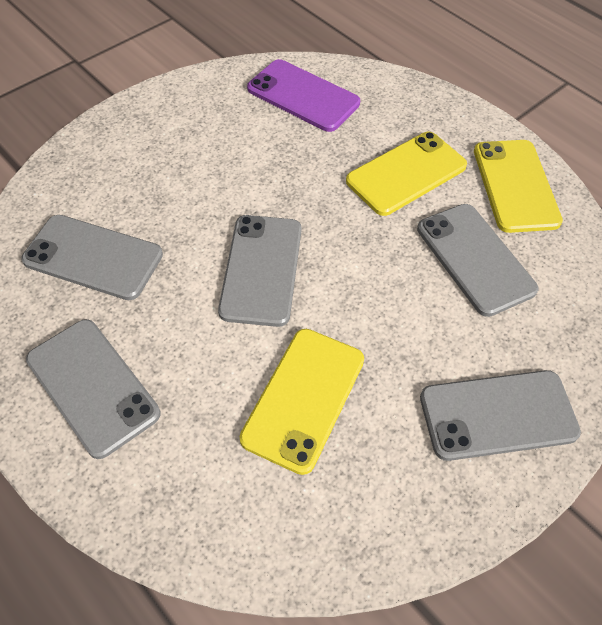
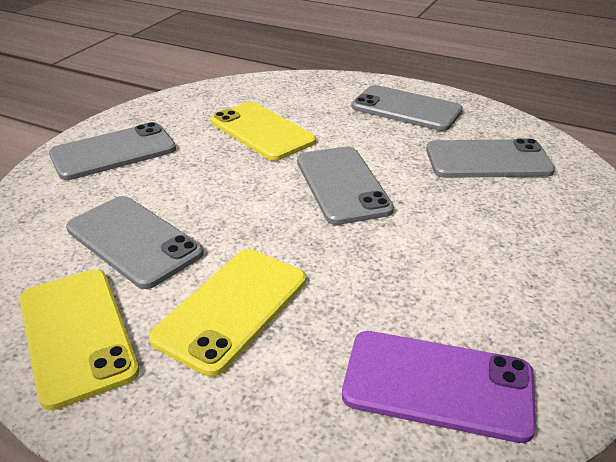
camera: 160 degrees right, 20 degrees down
yellow phone [240,329,364,475] -> yellow phone turned 45 degrees counterclockwise [211,102,316,161]

